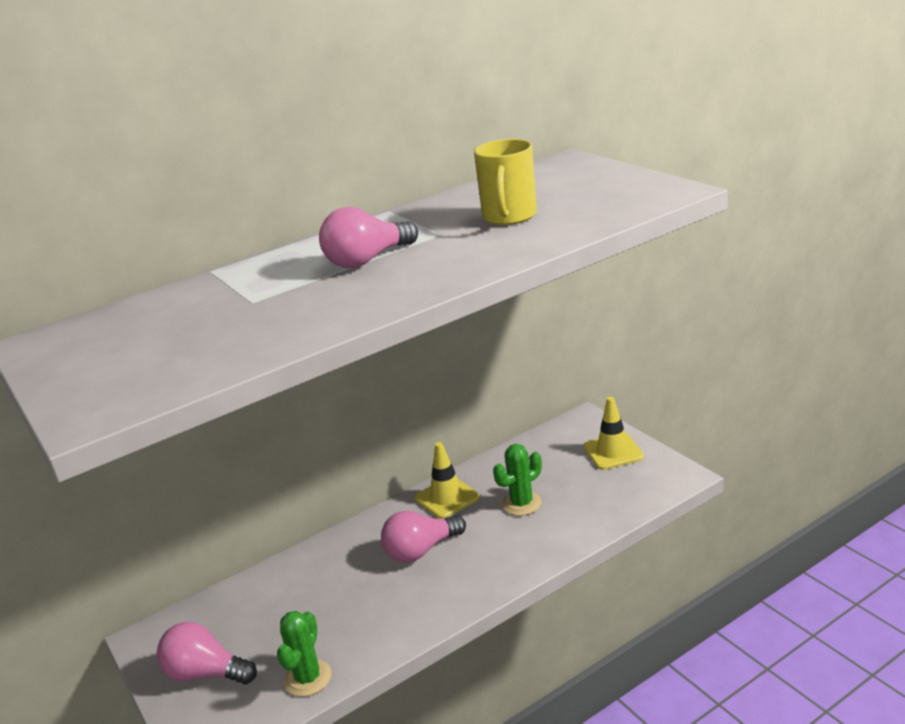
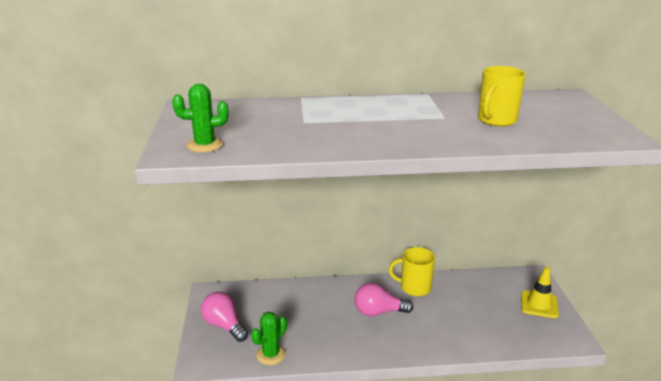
camera: 25 degrees right, 0 degrees up
pink light bulb [319,207,418,268] -> none
yellow traffic cone [415,442,480,519] -> yellow mug [389,247,435,296]
green cactus [493,444,542,516] -> green cactus moved to [172,84,229,152]

